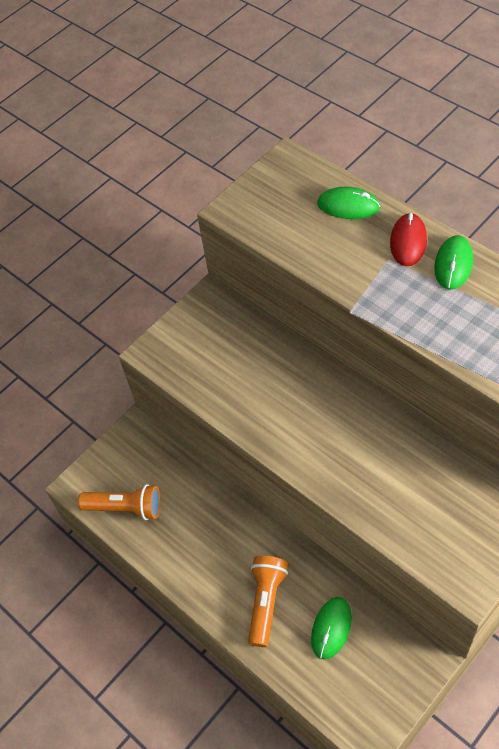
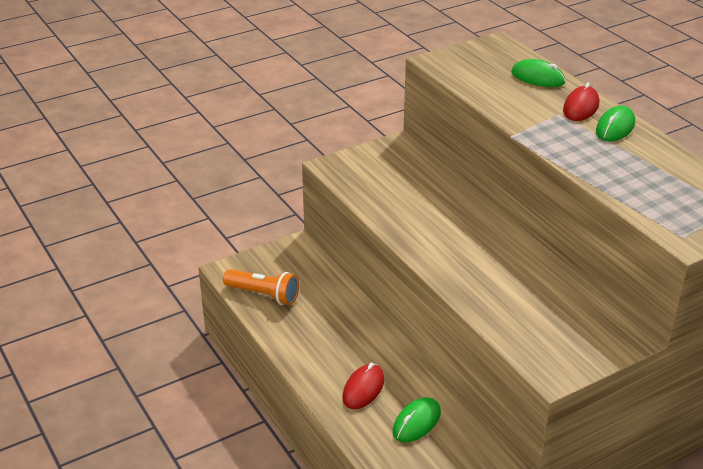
camera: 10 degrees right, 20 degrees down
orange flashlight [248,556,288,647] -> red mouse [342,363,384,409]

